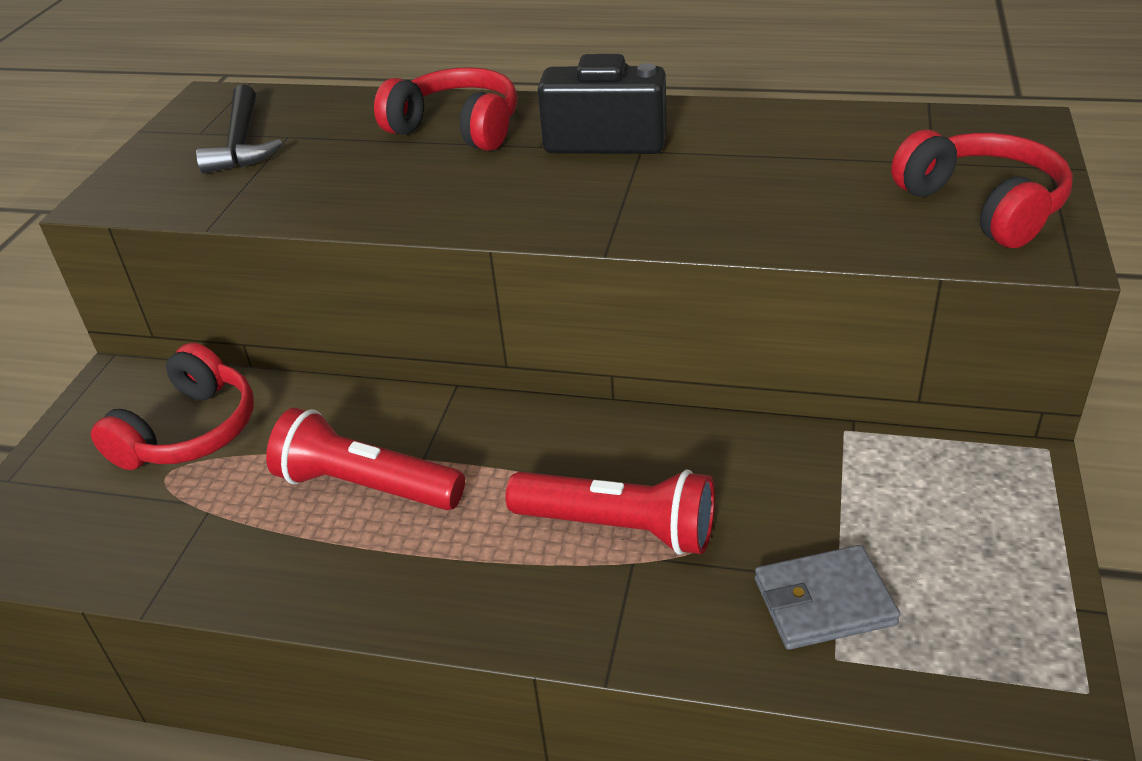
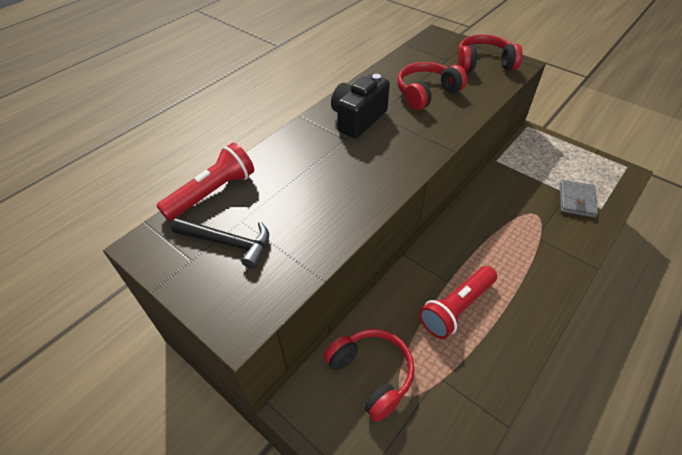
camera: 65 degrees left, 10 degrees up
red headphones [374,67,517,151] -> red headphones moved to [397,62,467,110]
red flashlight [506,470,715,555] -> red flashlight moved to [157,143,254,221]

